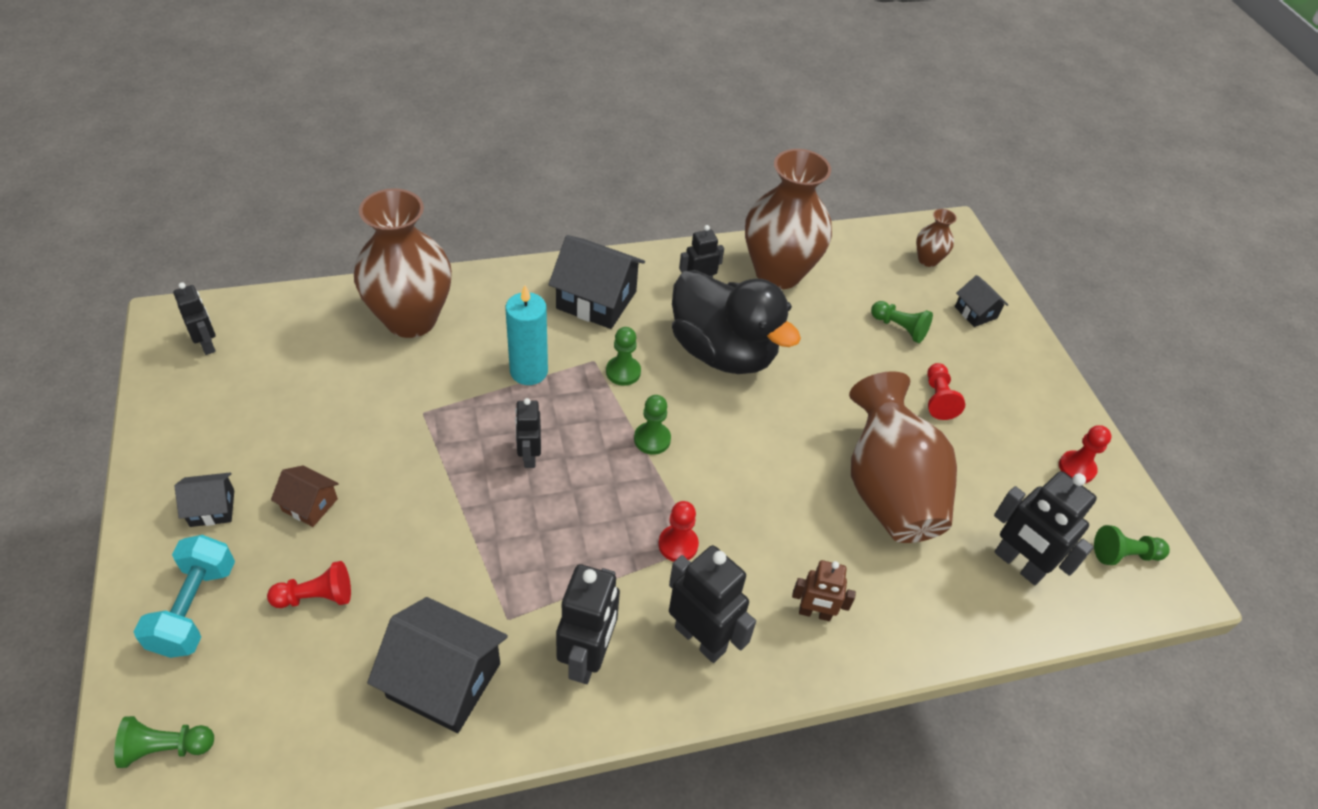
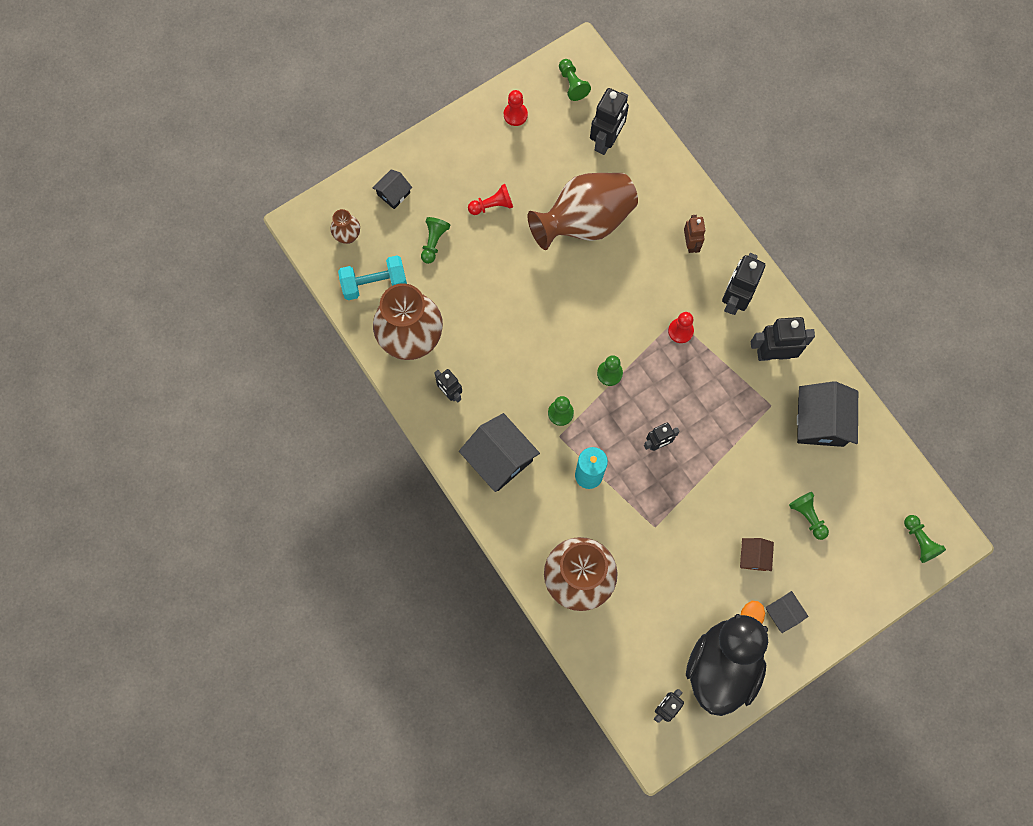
camera: 105 degrees left, 25 degrees up
turquoise dumbbell [134,535,235,658] -> turquoise dumbbell moved to [338,255,407,300]
red pawn [267,561,351,608] -> green pawn [789,492,829,540]
black house [548,235,645,329] -> black house turned 45 degrees counterclockwise [459,413,540,492]
black duck [672,270,801,374] -> black duck moved to [686,601,768,716]

